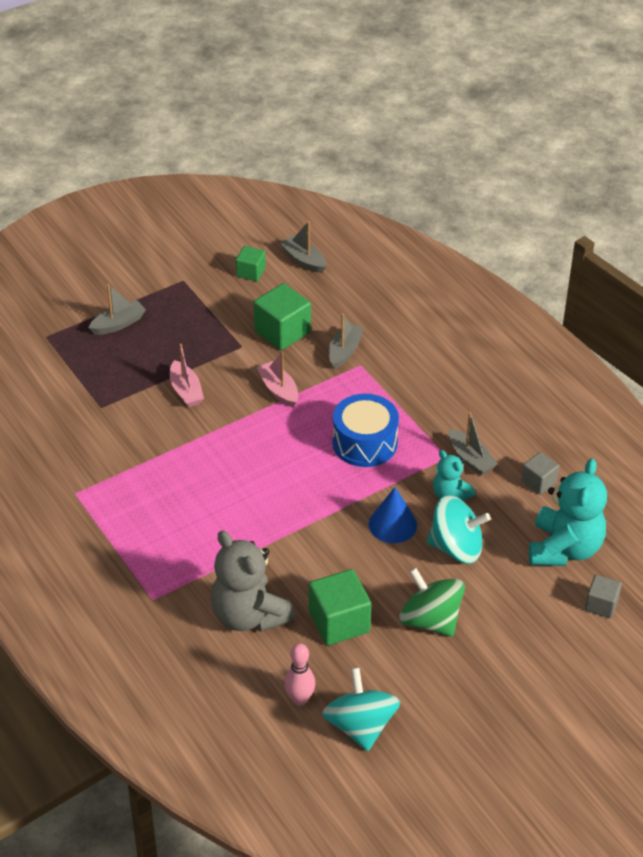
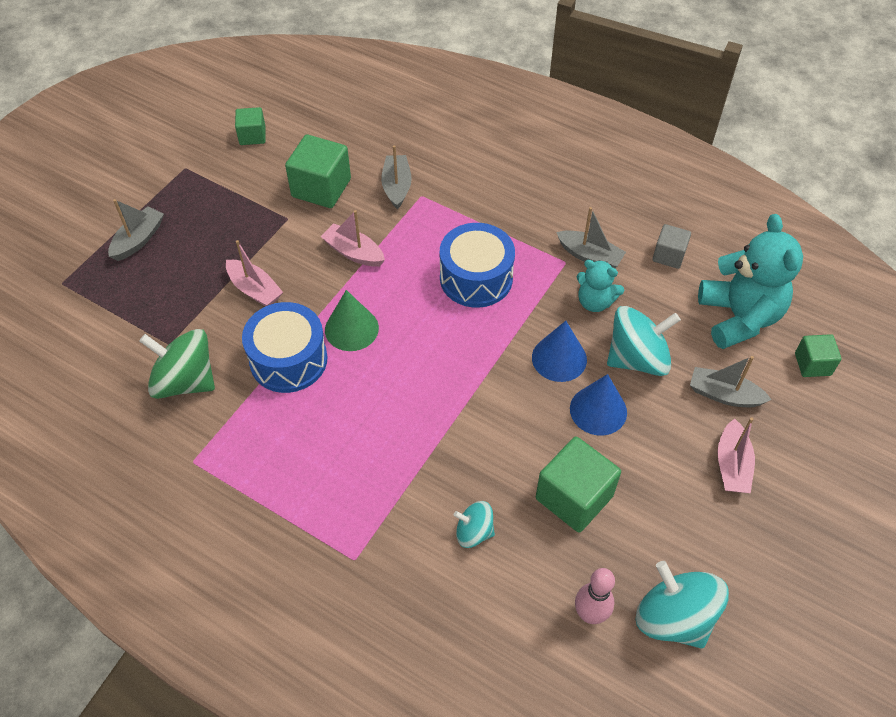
camera: 25 degrees left, 10 degrees up
grey teddy bear [211,530,295,632] -> turquoise spinning top [454,501,495,548]
grey boat [280,221,326,273] -> grey boat moved to [690,356,772,407]
green spinning top [399,567,465,637] -> green spinning top moved to [139,329,215,399]
grey cube [585,575,622,618] -> green cube [795,334,842,377]
none -> blue drum [242,302,328,393]
none -> green cone [325,290,379,351]
none -> blue cone [570,374,627,436]
none -> pink boat [718,417,755,493]

